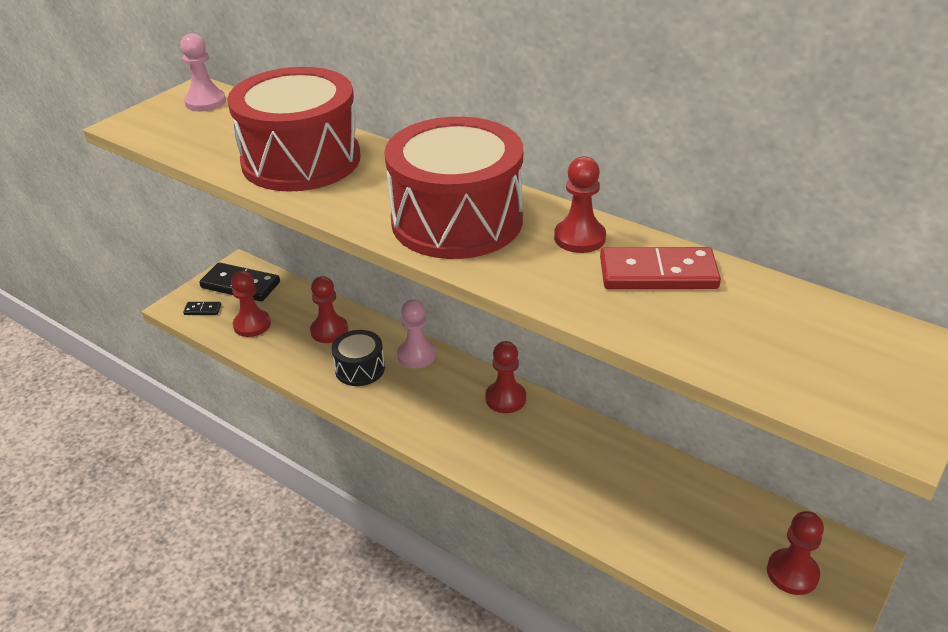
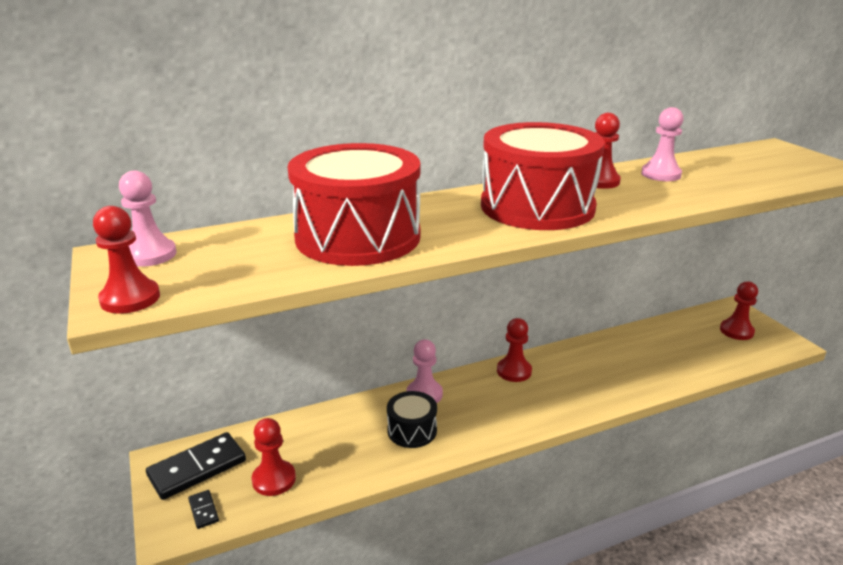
camera: 60 degrees left, 10 degrees down
black domino [183,302,221,315] -> black domino turned 60 degrees counterclockwise [188,490,219,529]
red pawn [310,276,348,343] -> red pawn moved to [93,206,160,314]
red domino [600,247,721,289] -> pink pawn [641,107,684,181]

